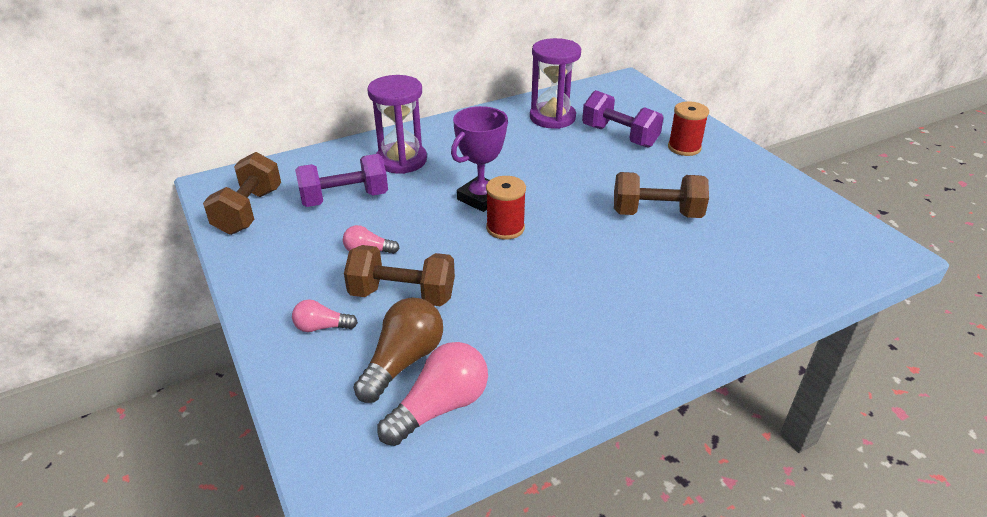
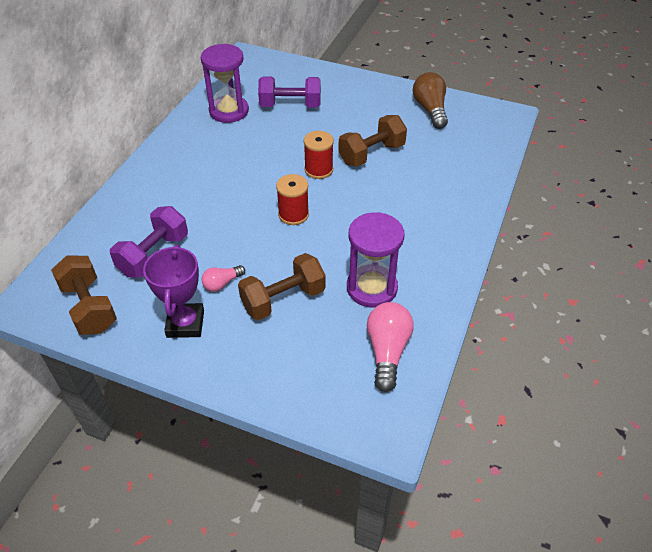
camera: 40 degrees left, 10 degrees up
pink light bulb [292,299,358,332] -> none
brown light bulb [354,298,443,403] -> brown light bulb moved to [413,72,448,129]
purple hourglass [367,75,427,174] -> purple hourglass moved to [347,212,405,307]
purple trophy [451,106,508,212] -> purple trophy moved to [143,244,204,338]
red spool [668,101,709,156] -> red spool moved to [304,131,334,179]

